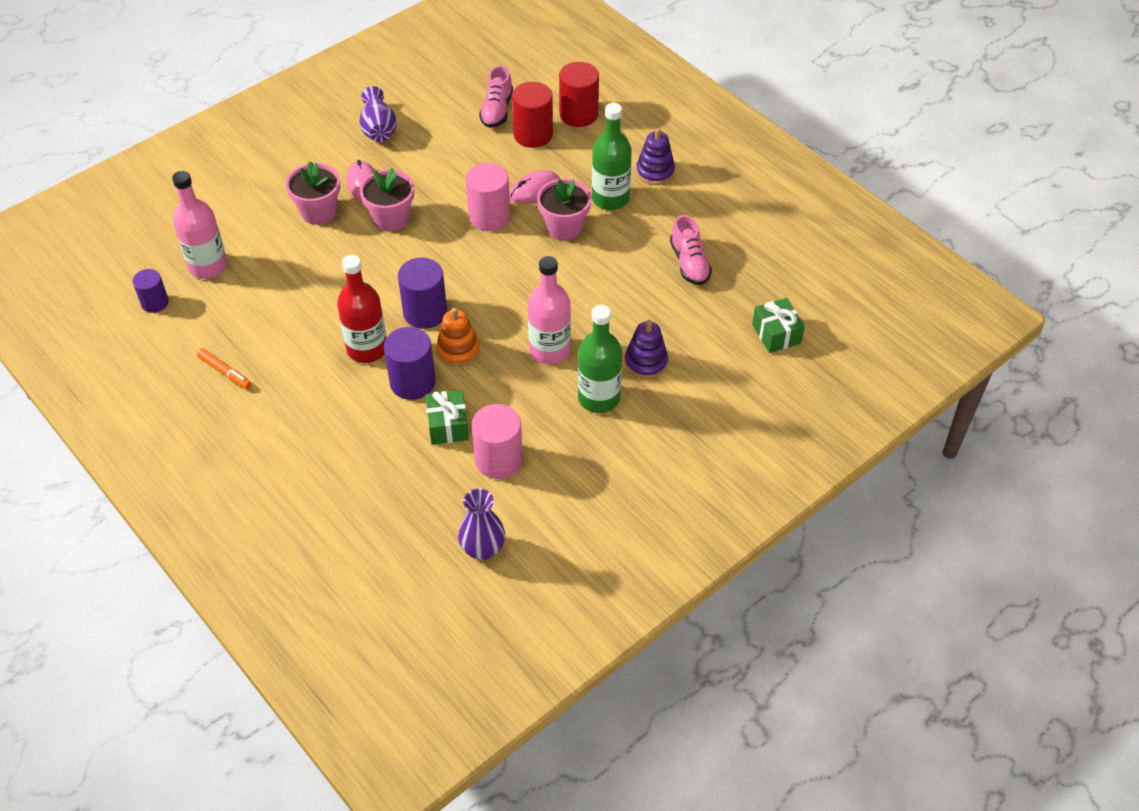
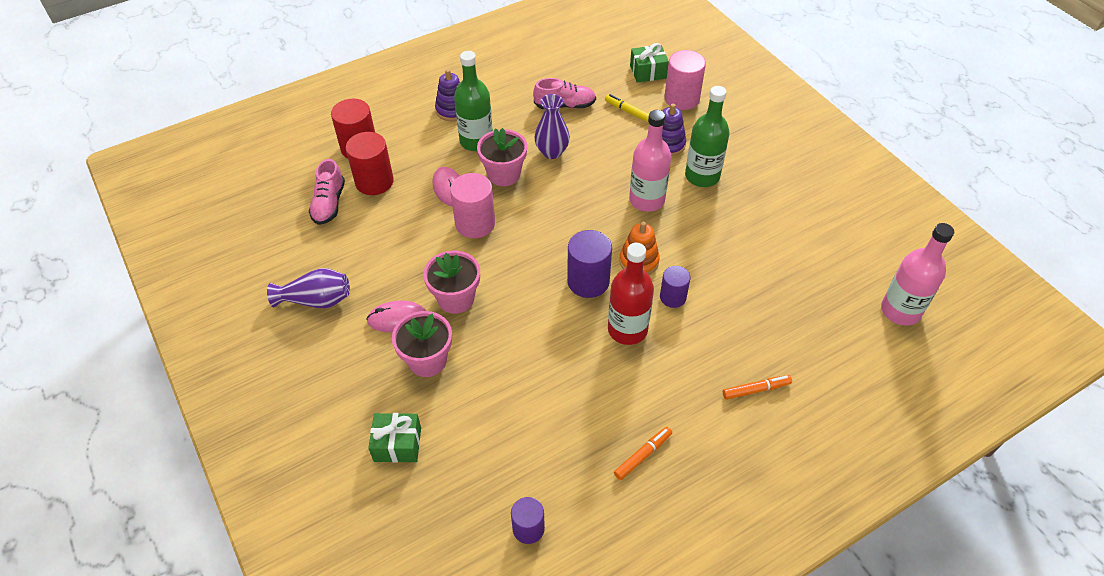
camera: 80 degrees left, 0 degrees up
pink bottle [172,171,227,279] -> pink bottle moved to [881,223,954,326]
purple cylinder [384,327,436,400] -> purple cylinder [660,266,691,308], size x0.62
green gift [425,390,469,445] -> green gift moved to [368,413,421,463]
purple vase [458,489,505,560] -> purple vase moved to [534,94,570,159]
pink cylinder [472,404,523,479] -> pink cylinder moved to [664,50,706,110]
pink shoe [479,65,513,128] -> pink shoe turned 75 degrees clockwise [309,159,345,225]
none -> yellow marker [605,94,649,123]
none -> orange marker [723,375,792,400]

